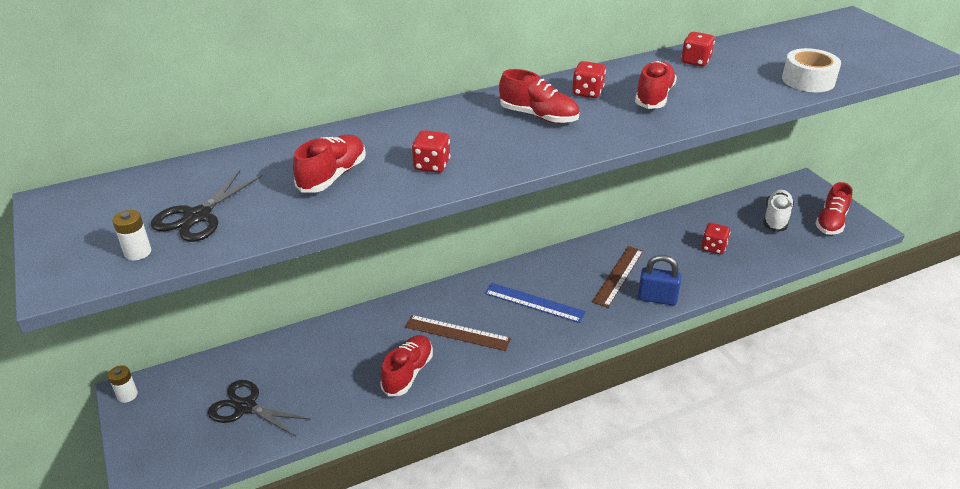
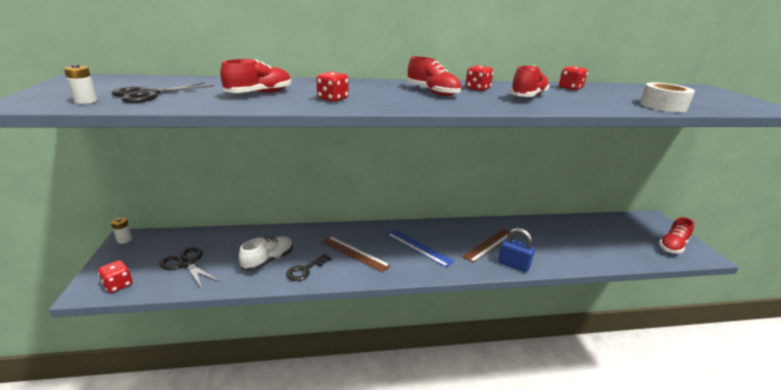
camera: 15 degrees right, 10 degrees down
red shoe [380,335,433,396] -> black key [286,253,332,281]
red dice [701,223,730,254] -> red dice moved to [98,260,132,293]
white shoe [763,190,794,232] -> white shoe moved to [239,236,293,271]

